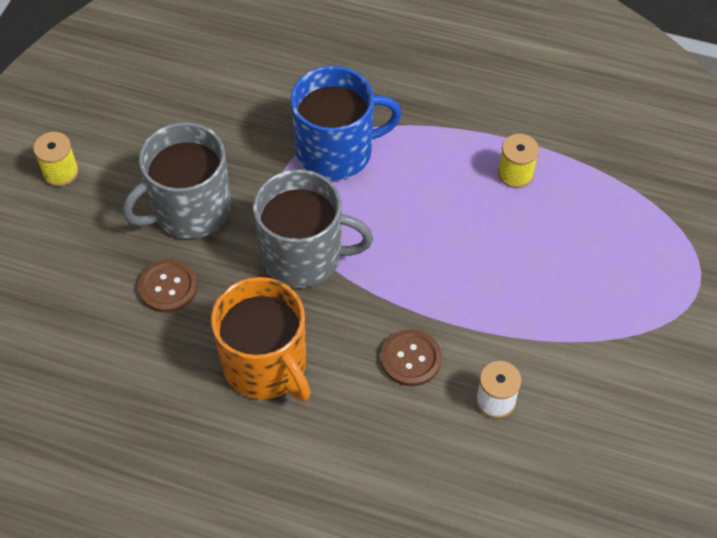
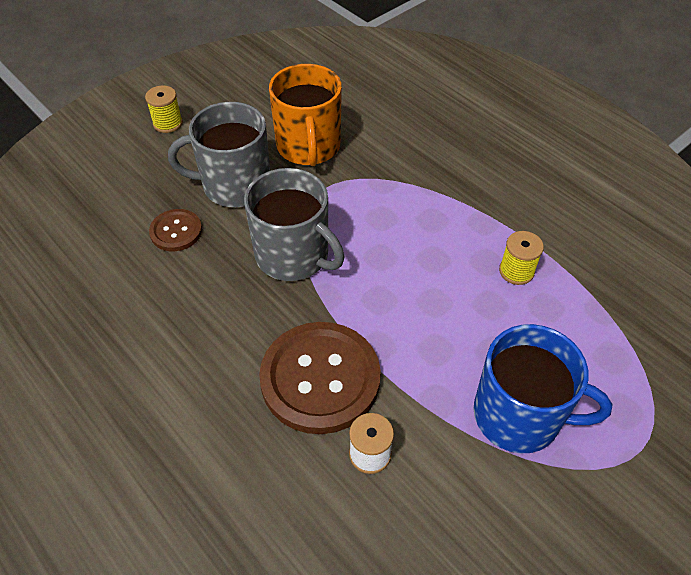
camera: 30 degrees right, 5 degrees down
orange mug [211,277,310,401] -> orange mug moved to [269,64,342,166]
blue mug [291,66,402,180] -> blue mug moved to [473,324,612,453]
brown button [381,329,442,386] -> brown button [259,322,381,434], size x1.99

